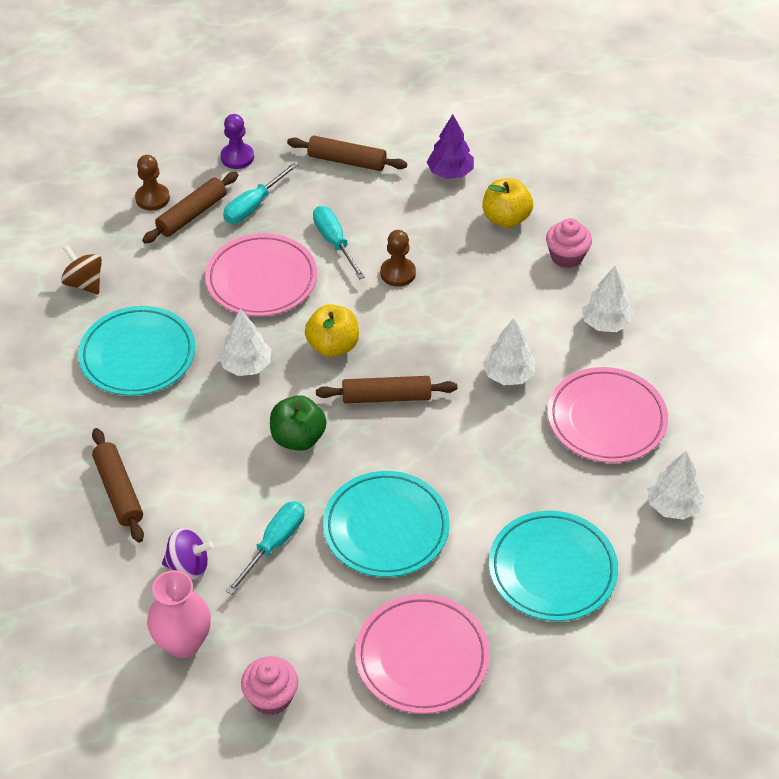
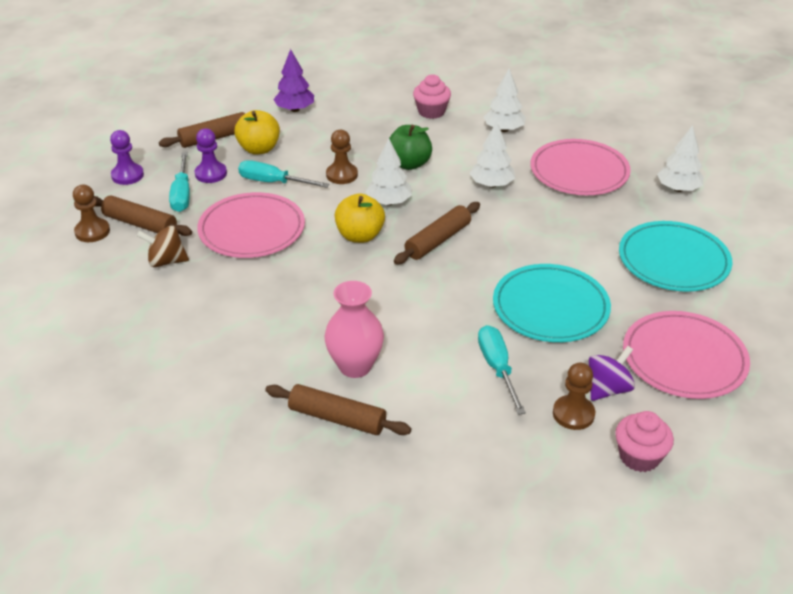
camera: 45 degrees left, 10 degrees down
brown spinning top [61,245,102,295] -> brown spinning top moved to [137,226,189,267]
turquoise plate [78,306,195,396] -> none
brown rolling pin [142,172,238,244] -> brown rolling pin turned 60 degrees counterclockwise [94,195,192,236]
pink vase [147,570,211,658] -> pink vase moved to [324,281,384,378]
purple spinning top [162,528,214,580] -> purple spinning top moved to [589,346,635,401]
white tree [219,309,271,376] -> white tree moved to [366,138,412,205]
green apple [270,395,327,451] -> green apple moved to [389,125,432,170]
yellow apple [482,178,533,228] -> yellow apple moved to [234,110,280,155]
none -> purple pawn [195,128,227,183]
none -> brown pawn [553,362,595,430]

